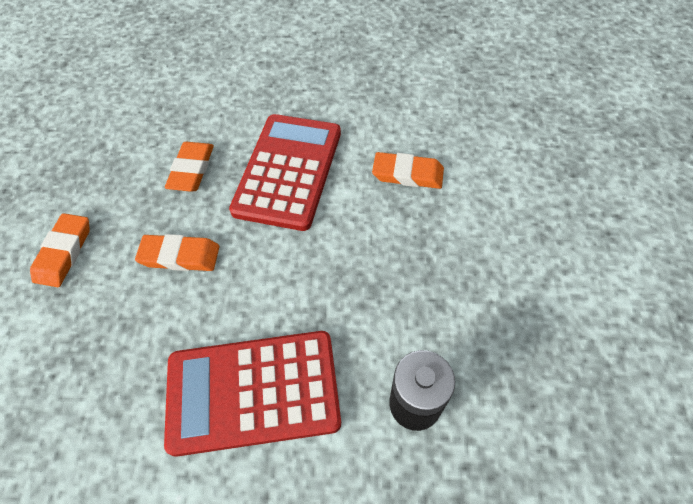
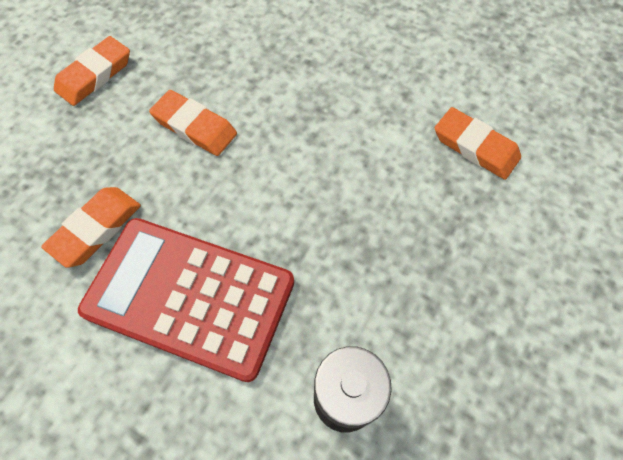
camera: 25 degrees right, 5 degrees up
orange eraser [165,141,214,192] -> orange eraser moved to [41,187,141,268]
red calculator [229,114,341,231] -> none

